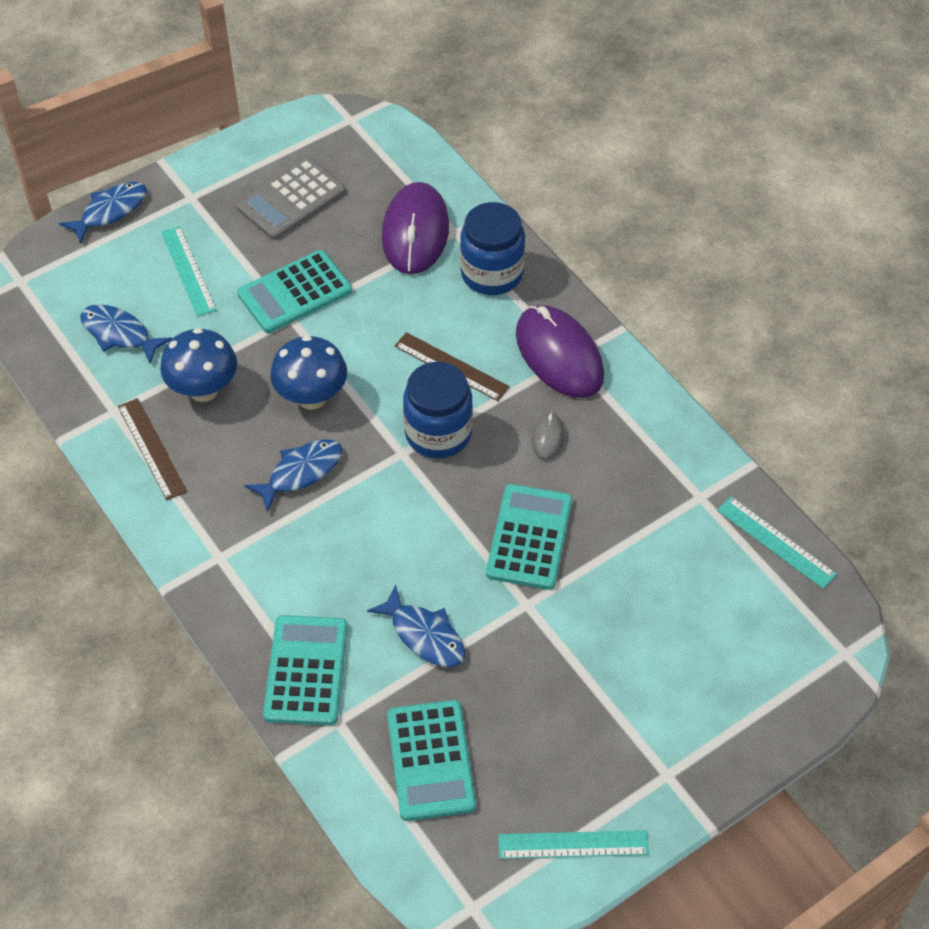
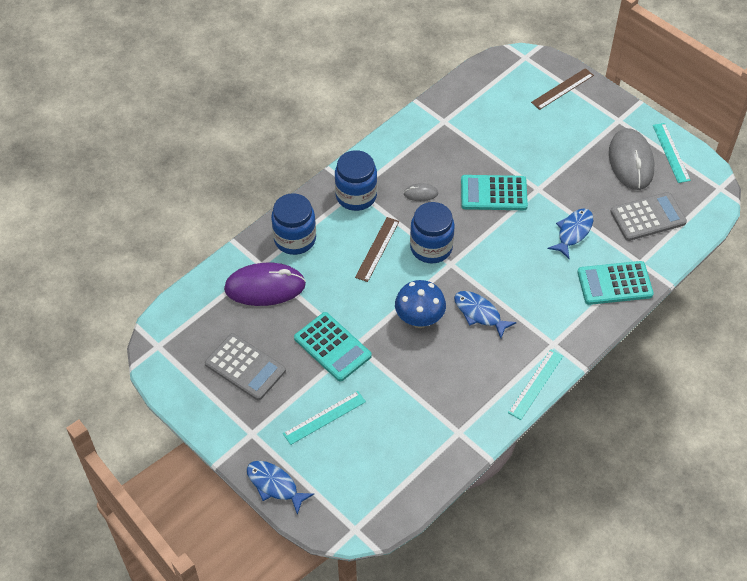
camera: 100 degrees left, 0 degrees up
blue fish [80,304,172,364] -> none
brown ruler [118,398,187,500] -> brown ruler moved to [531,68,594,110]
blue mushroom [160,328,237,402] -> none
turquoise calculator [387,700,476,821] -> grey calculator [610,192,687,241]
purple mouse [516,305,604,398] -> blue jar [335,150,377,211]
turquoise ruler [717,496,837,589] -> turquoise ruler moved to [508,349,563,420]
none -> grey mouse [609,128,654,190]

